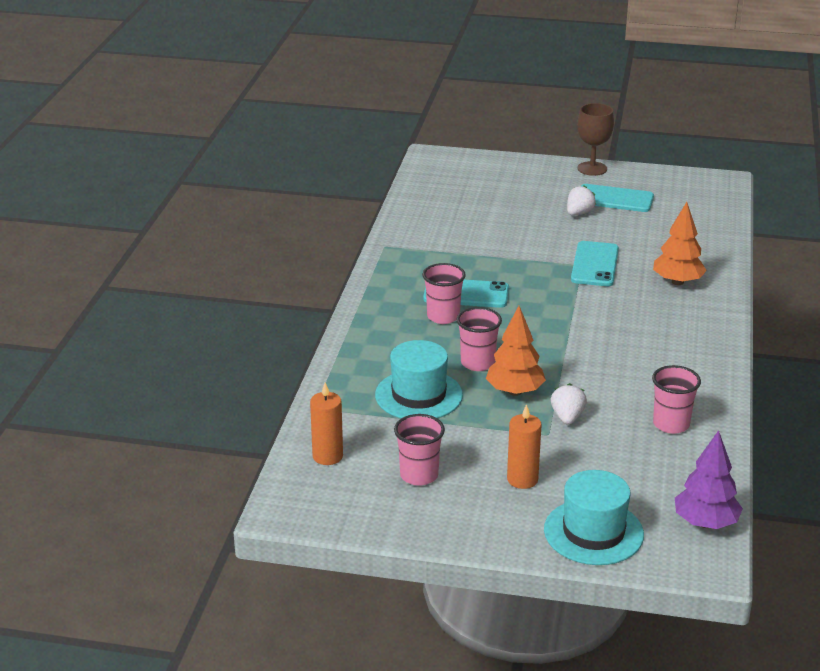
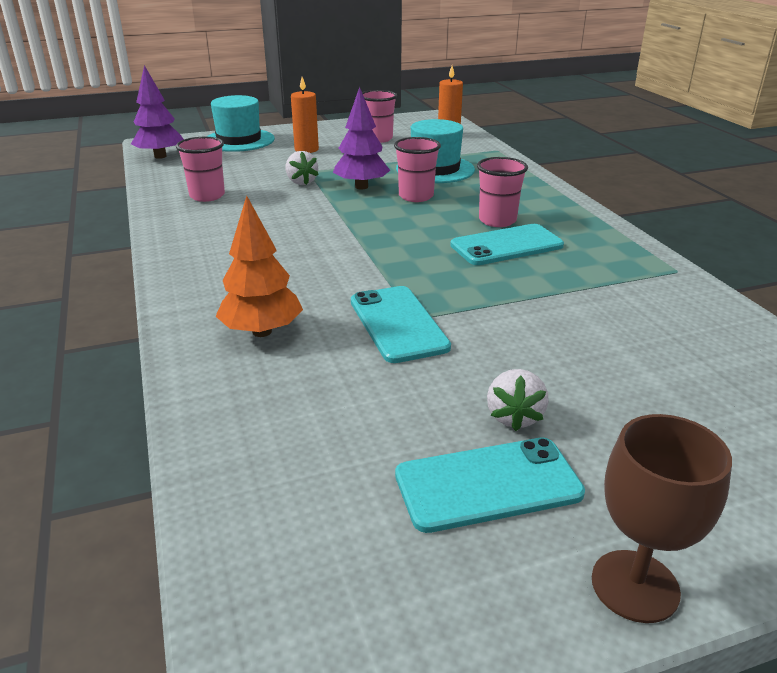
camera: 150 degrees right, 0 degrees up
orange tree [486,306,546,396] -> purple tree [333,87,390,189]

